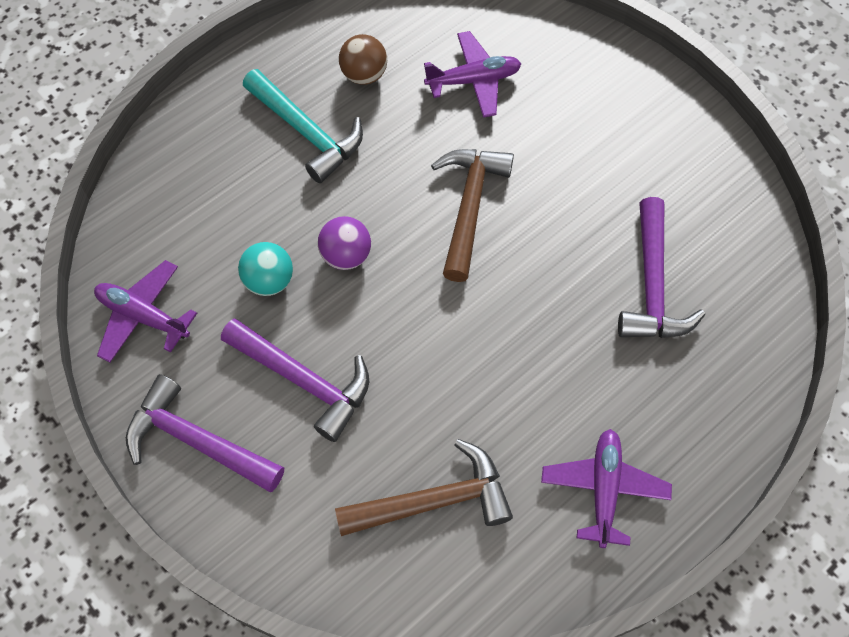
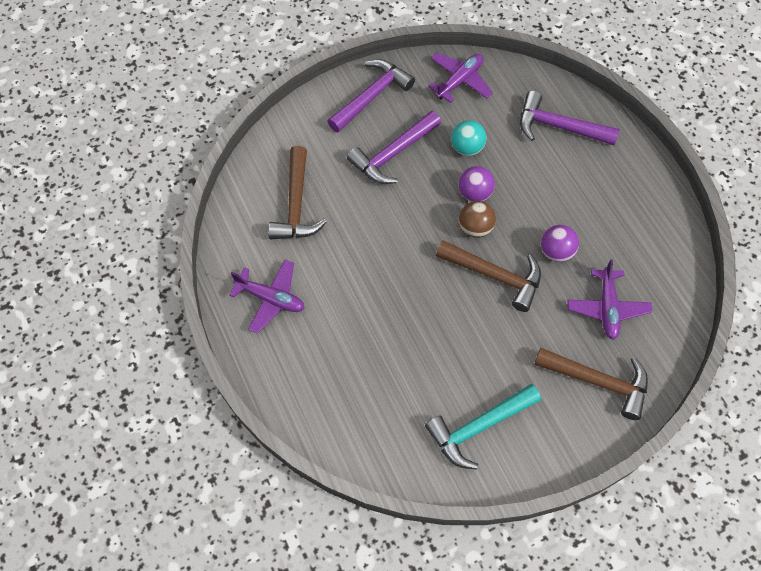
camera: 105 degrees right, 0 degrees up
turquoise hammer [243,69,363,183] -> turquoise hammer moved to [425,384,541,470]
brown ball [339,34,387,85] -> brown ball moved to [459,201,496,238]
purple hammer [618,197,705,338] -> purple hammer moved to [520,91,620,145]
none -> brown hammer [534,348,648,420]
none -> purple ball [541,225,579,262]

